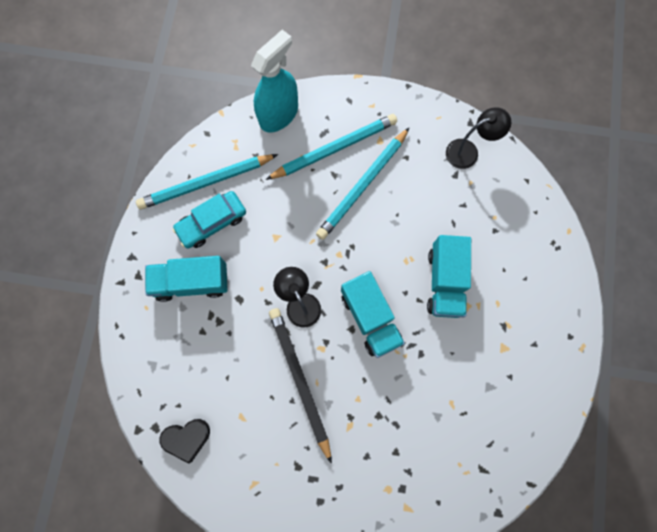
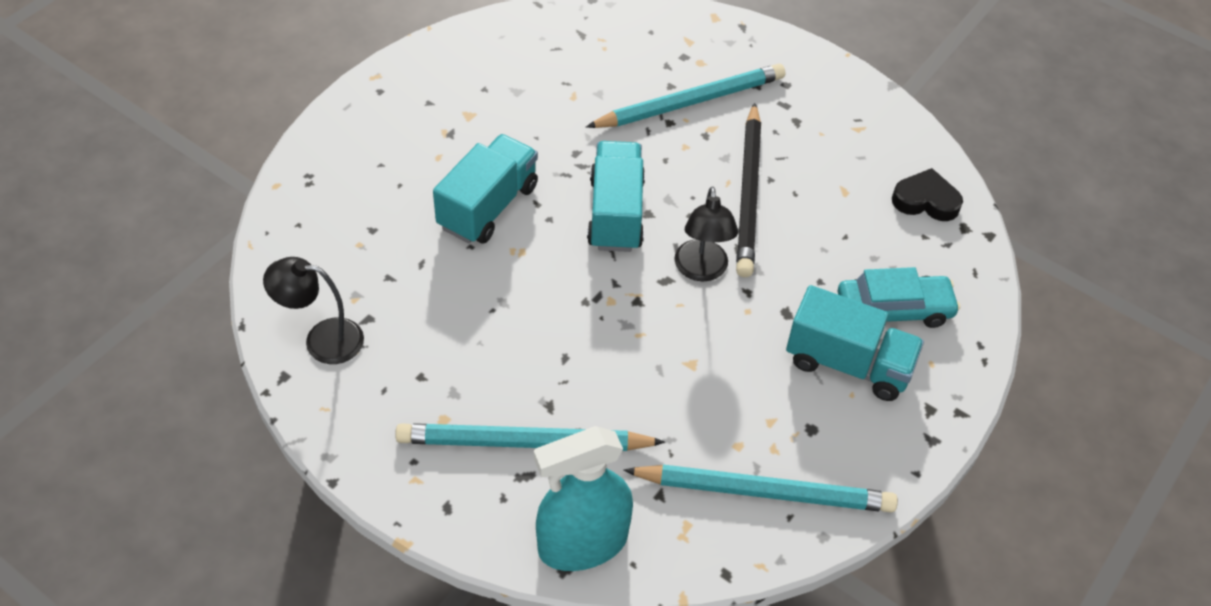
camera: 155 degrees left, 25 degrees down
turquoise car [172,191,246,248] -> turquoise car moved to [838,267,960,328]
turquoise pencil [316,127,410,240] -> turquoise pencil moved to [586,64,785,128]

